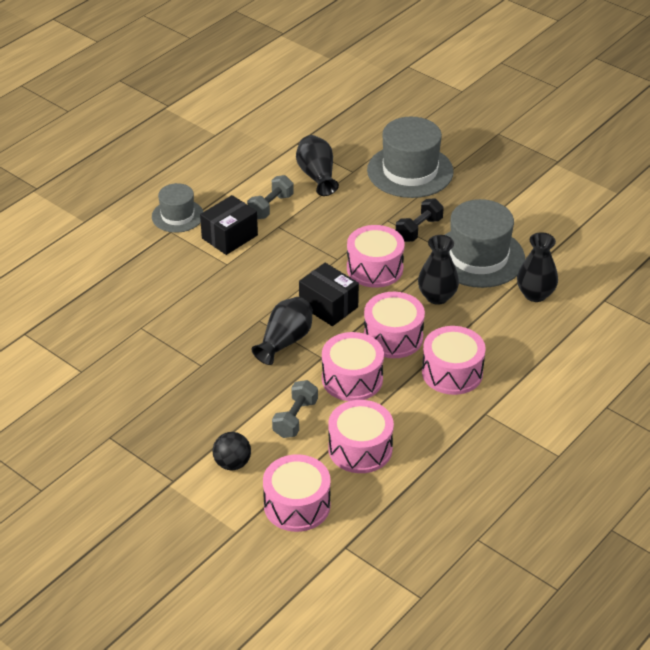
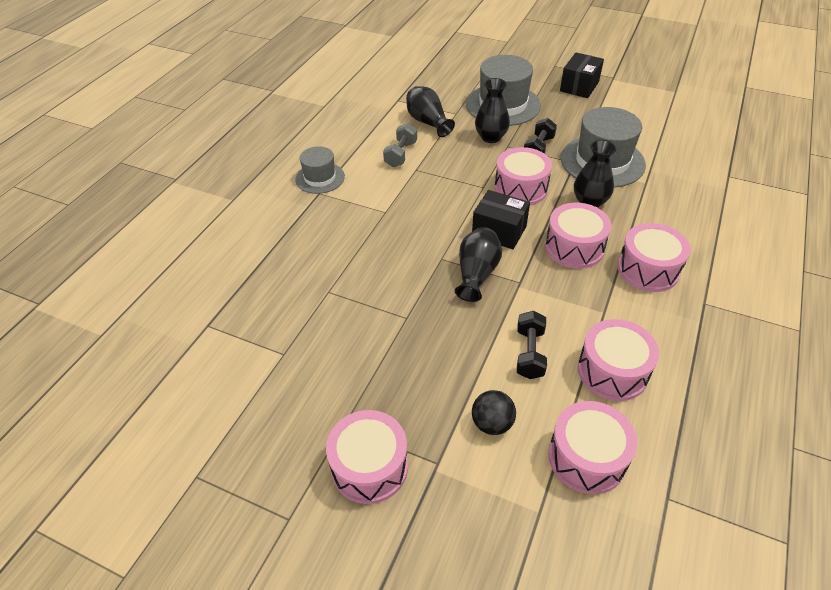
camera: 15 degrees left, 5 degrees up
black box [200,195,258,255] -> black box moved to [560,53,604,98]
grey dumbbell [272,380,318,438] -> black dumbbell [517,311,547,379]
pink drum [322,332,384,401] -> pink drum moved to [326,410,408,504]
black vase [517,232,558,302] -> black vase moved to [475,78,510,143]

